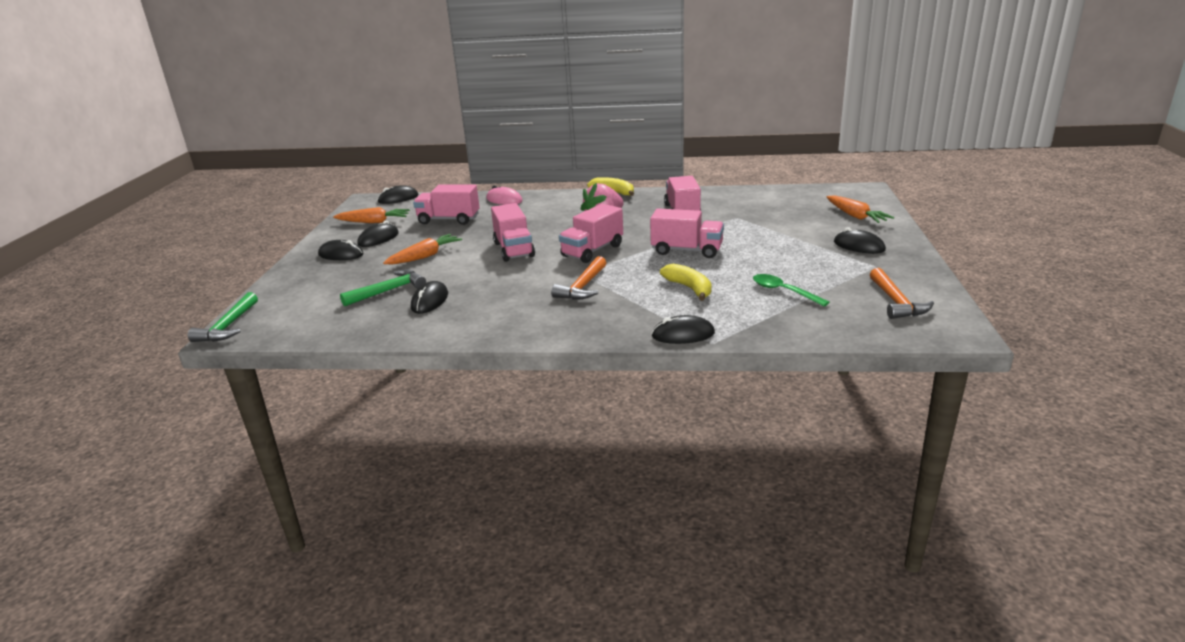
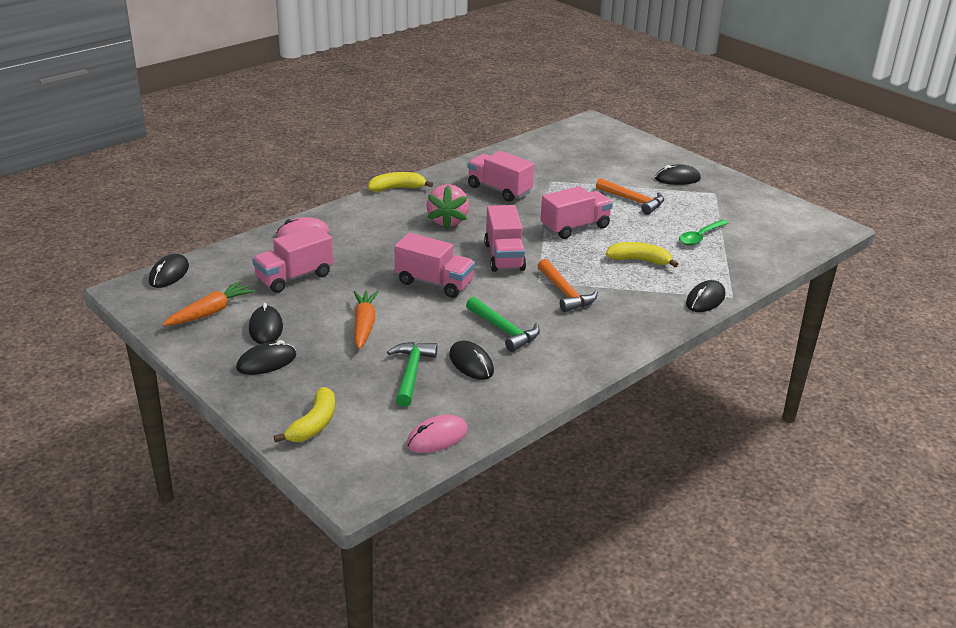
camera: 50 degrees left, 5 degrees up
green hammer [188,292,258,342] -> green hammer moved to [466,297,540,352]
green spoon [753,274,830,306] -> green spoon turned 45 degrees counterclockwise [679,219,728,245]
orange carrot [827,195,894,223] -> none
orange hammer [870,268,934,319] -> orange hammer moved to [596,178,664,215]
none -> yellow banana [274,387,335,442]
none -> pink mouse [406,415,468,453]

